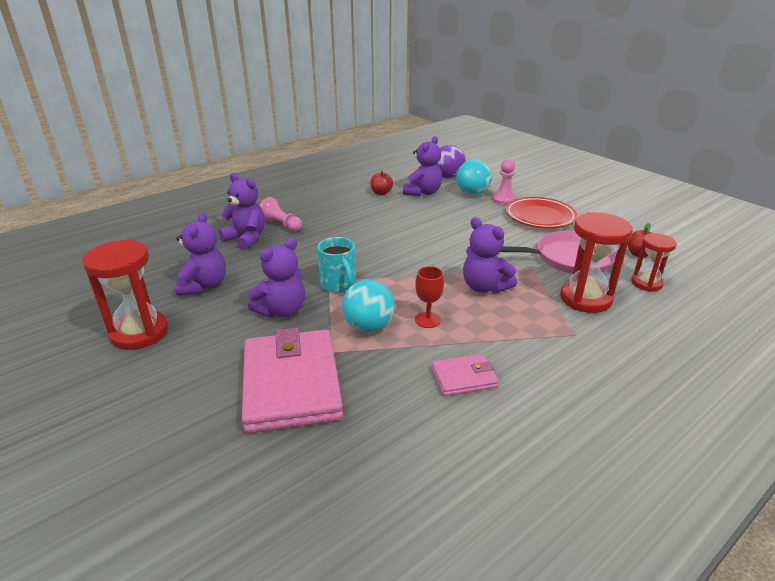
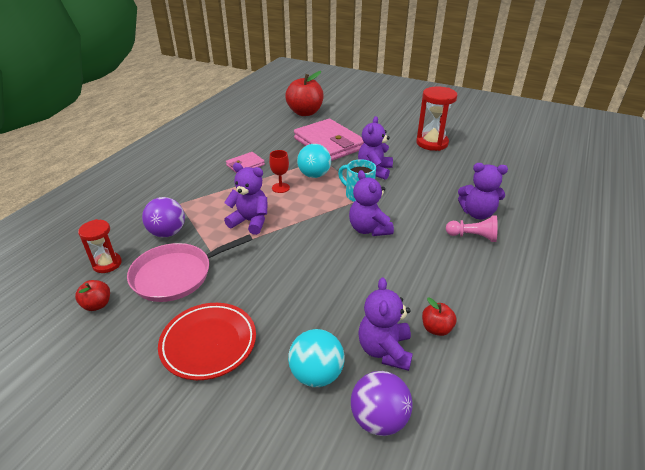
camera: 155 degrees right, 5 degrees up
purple teddy bear [174,212,226,296] -> purple teddy bear moved to [349,170,394,236]
pink pawn [492,159,516,205] -> none
red hourglass [560,212,633,313] -> purple ball [142,197,185,237]
none -> red apple [285,71,324,116]

